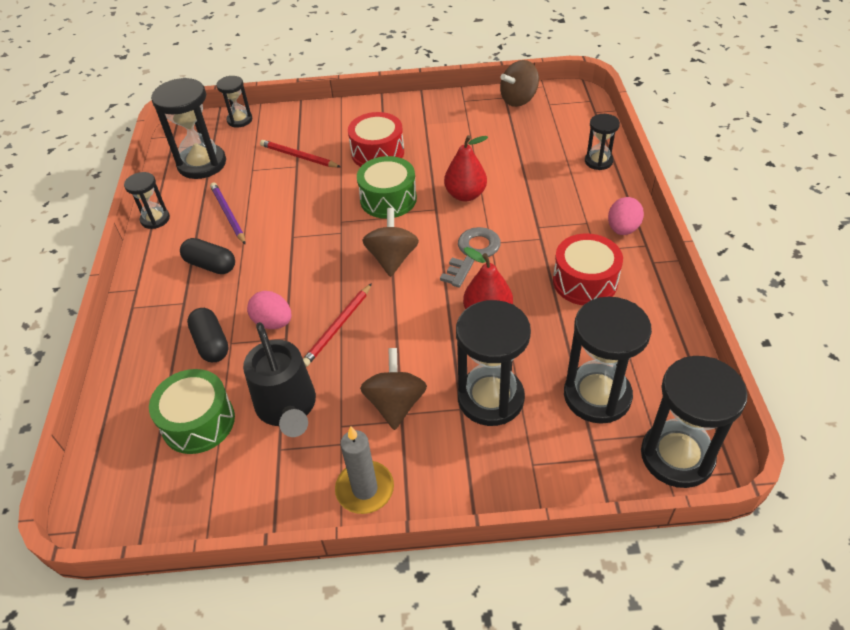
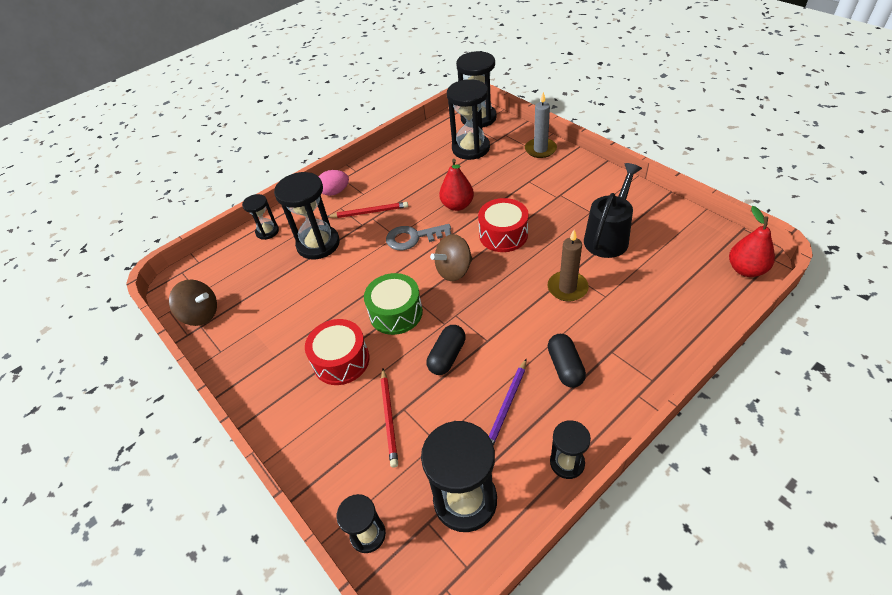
camera: 125 degrees left, 0 degrees up
green drum [149,369,235,454] -> none
black capsule [187,308,229,362] -> black capsule moved to [427,325,466,375]
pink egg [247,291,291,329] -> brown candle [548,230,589,302]
red pencil [303,283,372,367] -> red pencil moved to [327,202,408,218]
grey candle [335,426,394,514] -> grey candle moved to [525,92,557,158]
brown spinning top [360,348,427,430] -> none
red pear [444,135,488,201] -> red pear moved to [729,206,775,277]
black hourglass [456,300,531,426] -> black hourglass moved to [274,172,340,260]
red drum [553,233,623,305] -> red drum moved to [478,198,529,252]

